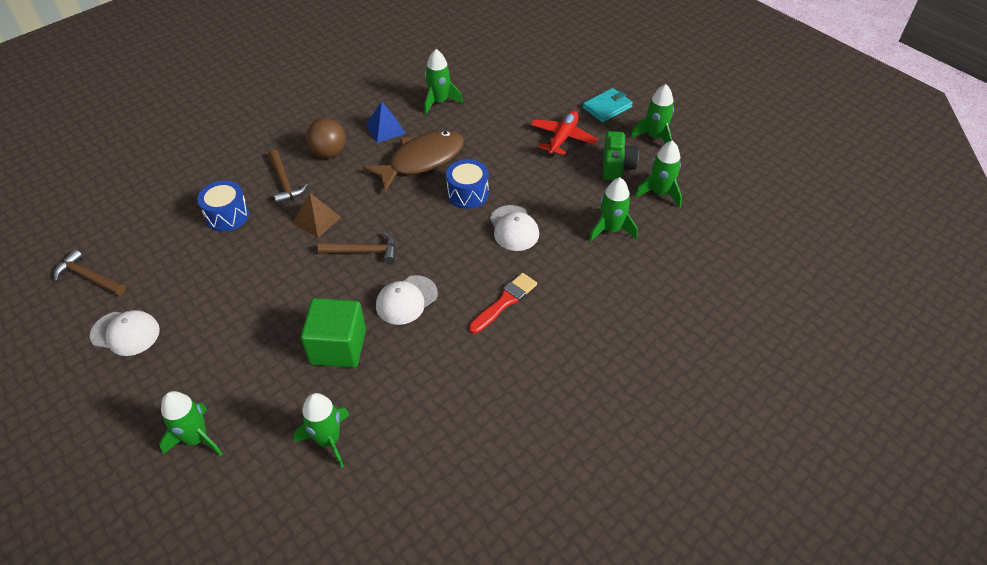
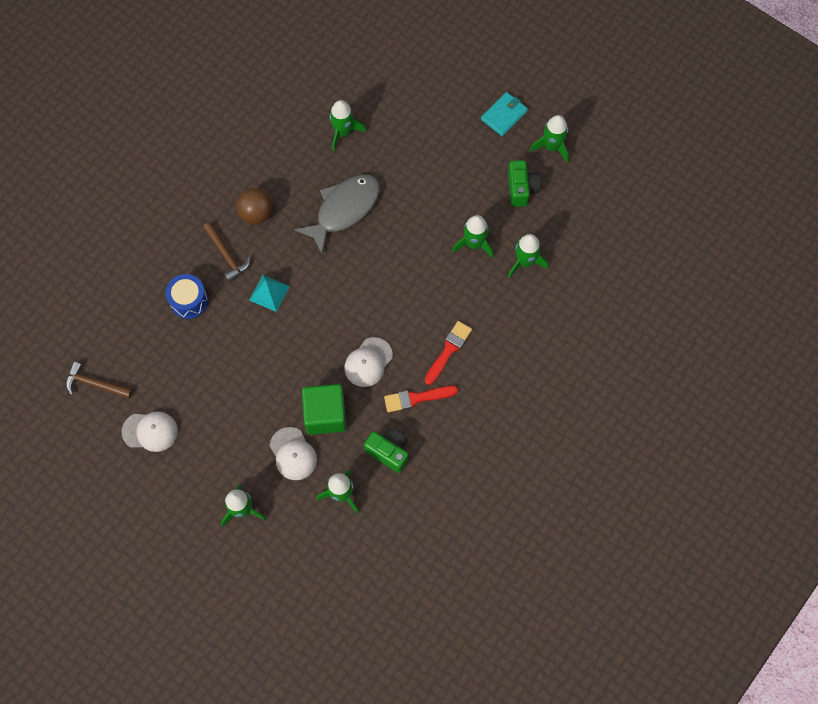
camera: 10 degrees left, 20 degrees up
brown pyramid [292,193,341,238] -> turquoise pyramid [249,275,290,312]
brown hammer [318,232,396,263] -> none
brown fish [362,130,464,192] -> grey fish [294,174,380,254]
blue pyramid [366,102,406,143] -> none
blue drum [446,159,489,209] -> none
white cap [490,205,539,251] -> white cap moved to [270,427,317,480]
red plane [530,111,598,156] -> none
green rocket [635,140,682,208] -> green rocket moved to [452,215,493,258]
none -> green camera [364,428,408,473]
none -> red brush [384,386,458,412]

